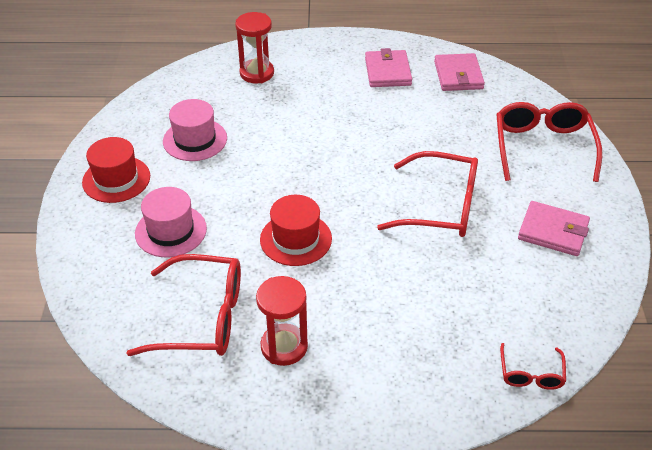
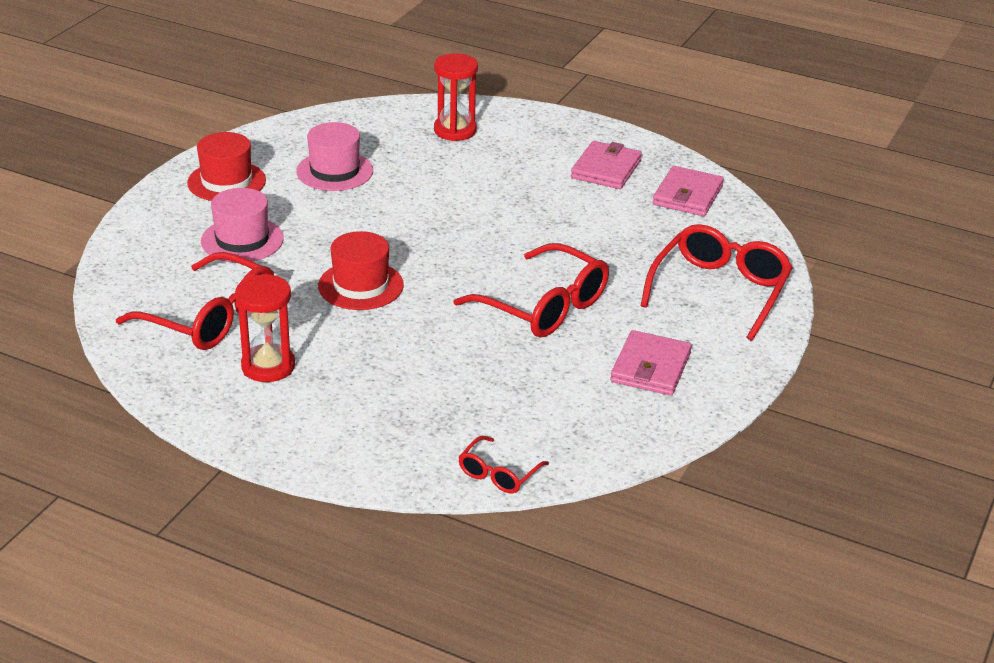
camera: 25 degrees right, 10 degrees down
pink wallet [518,201,590,256] -> pink wallet turned 60 degrees clockwise [610,330,692,396]

